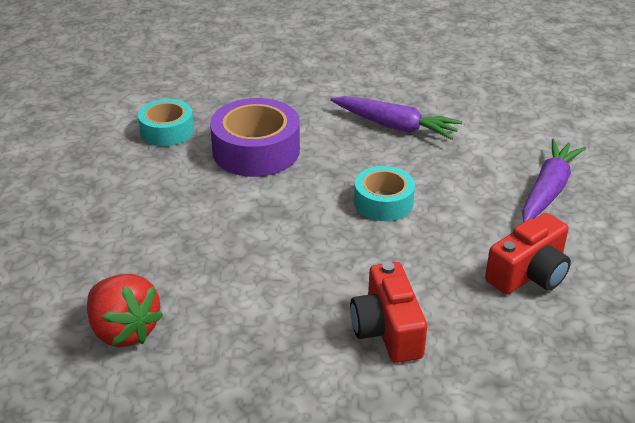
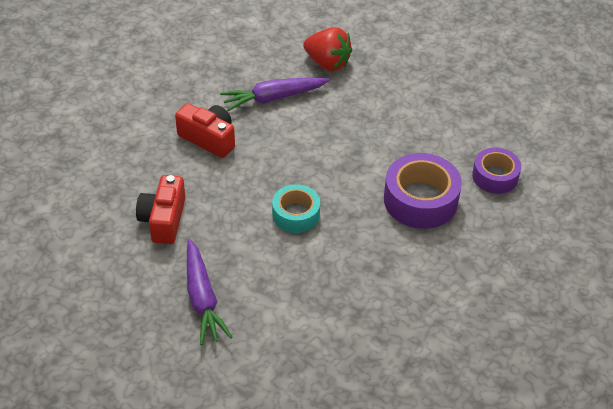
camera: 135 degrees right, 10 degrees up
red strawberry [87,274,163,347] -> red strawberry turned 150 degrees counterclockwise [303,27,352,71]
turquoise tape [138,99,194,146] -> purple tape [472,148,521,194]
purple carrot [330,96,462,140] -> purple carrot moved to [220,78,330,111]

